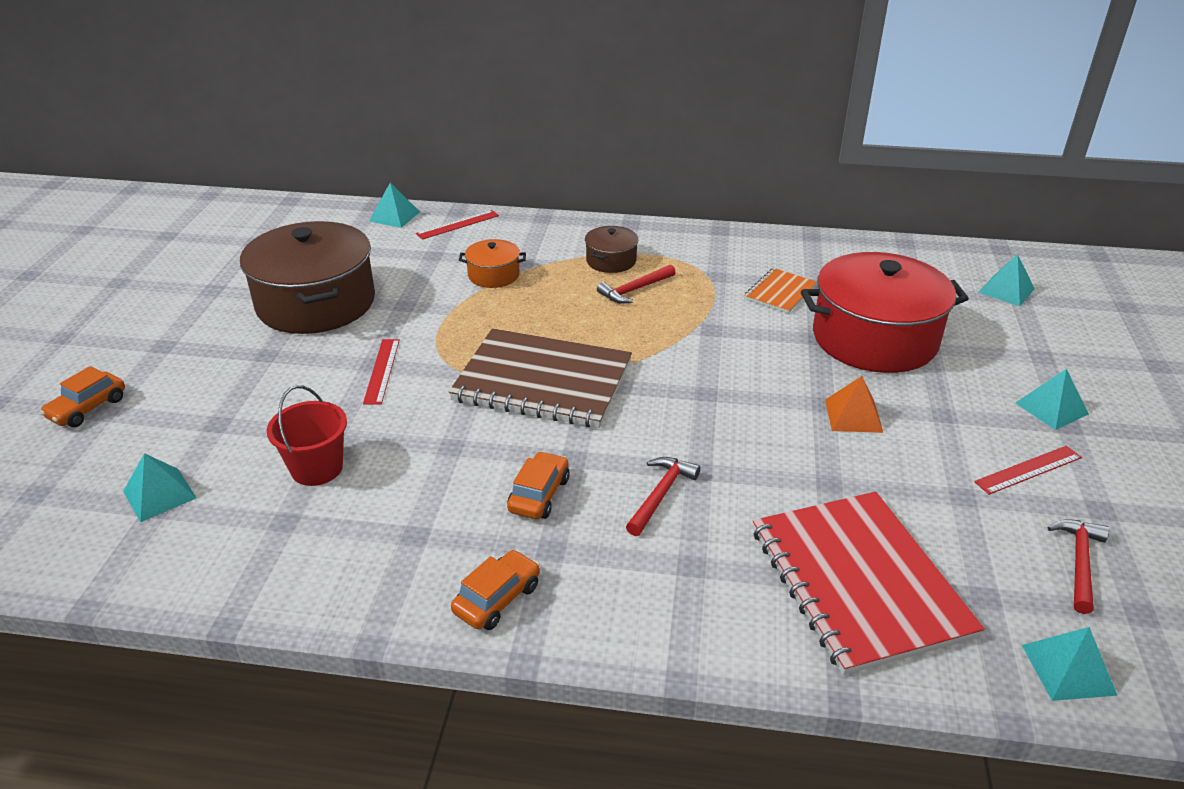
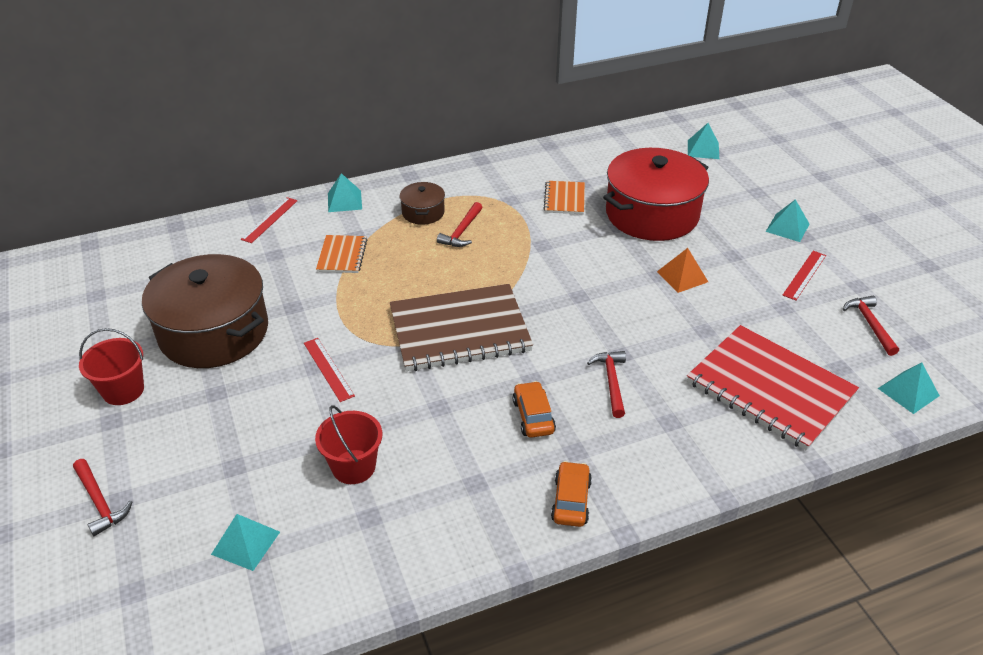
camera: 30 degrees left, 5 degrees up
orange car [40,366,125,427] -> red hammer [73,459,132,536]
turquoise pyramid [369,183,420,228] -> turquoise pyramid moved to [328,173,362,212]
orange pot [459,239,526,288] -> orange notebook [316,235,367,273]
none -> red bucket [79,328,144,405]

